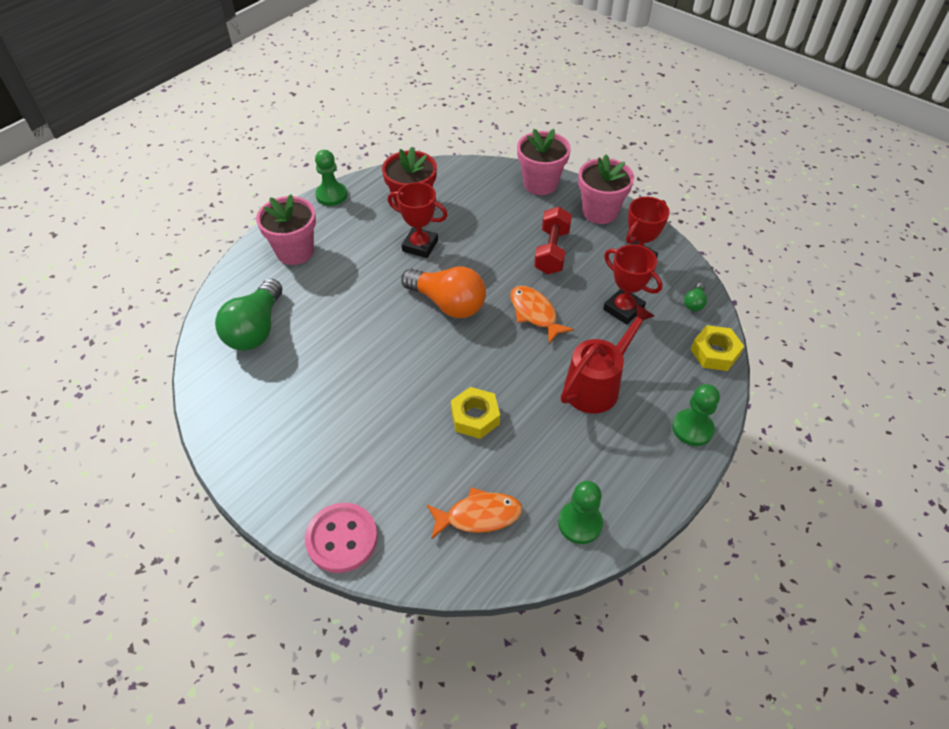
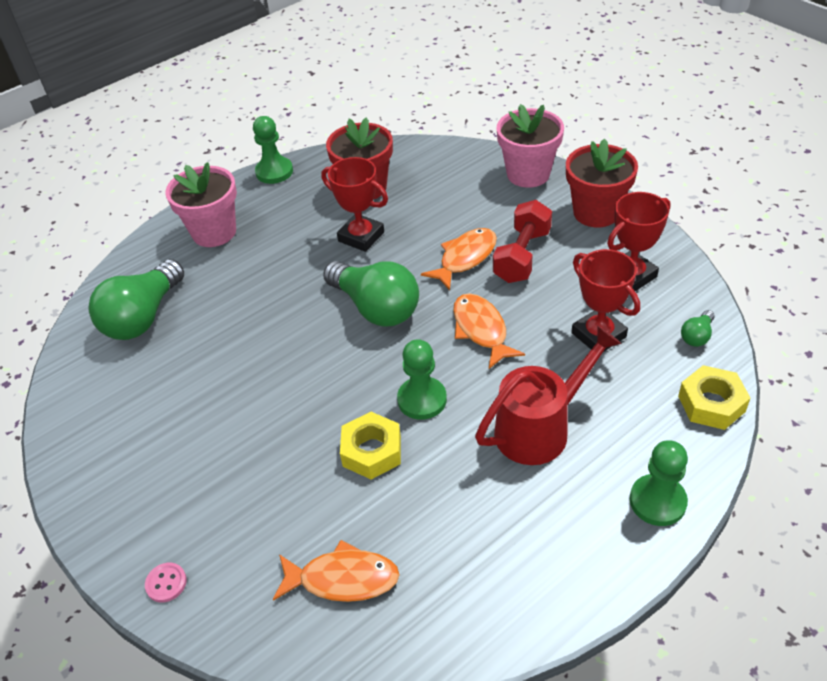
camera: 15 degrees right, 5 degrees down
pink button [305,503,378,573] -> pink button [145,563,187,602], size x0.45
orange light bulb [401,266,486,318] -> green light bulb [323,261,419,327]
green pawn [558,481,603,544] -> green pawn moved to [397,339,447,420]
pink flower pot [578,155,634,224] -> red flower pot [566,139,638,227]
none -> orange fish [421,228,497,290]

